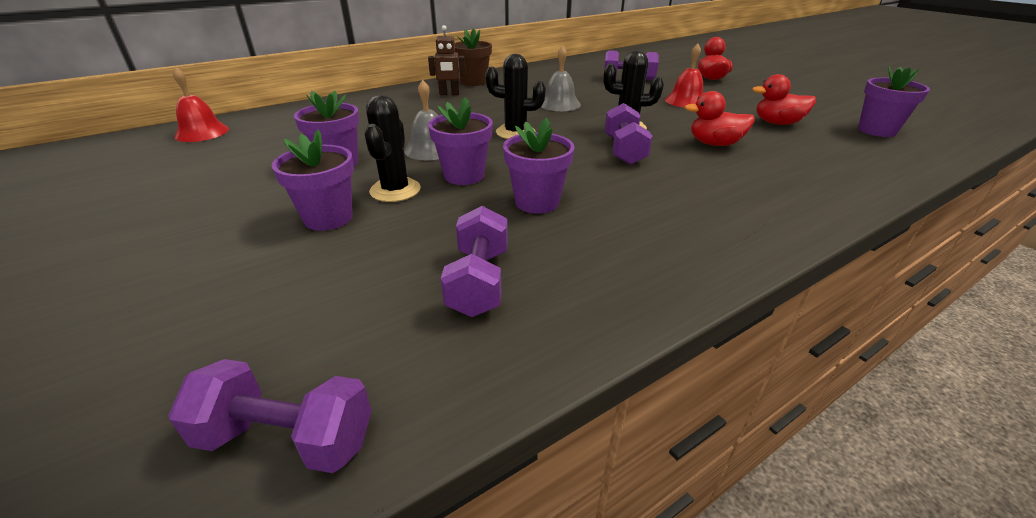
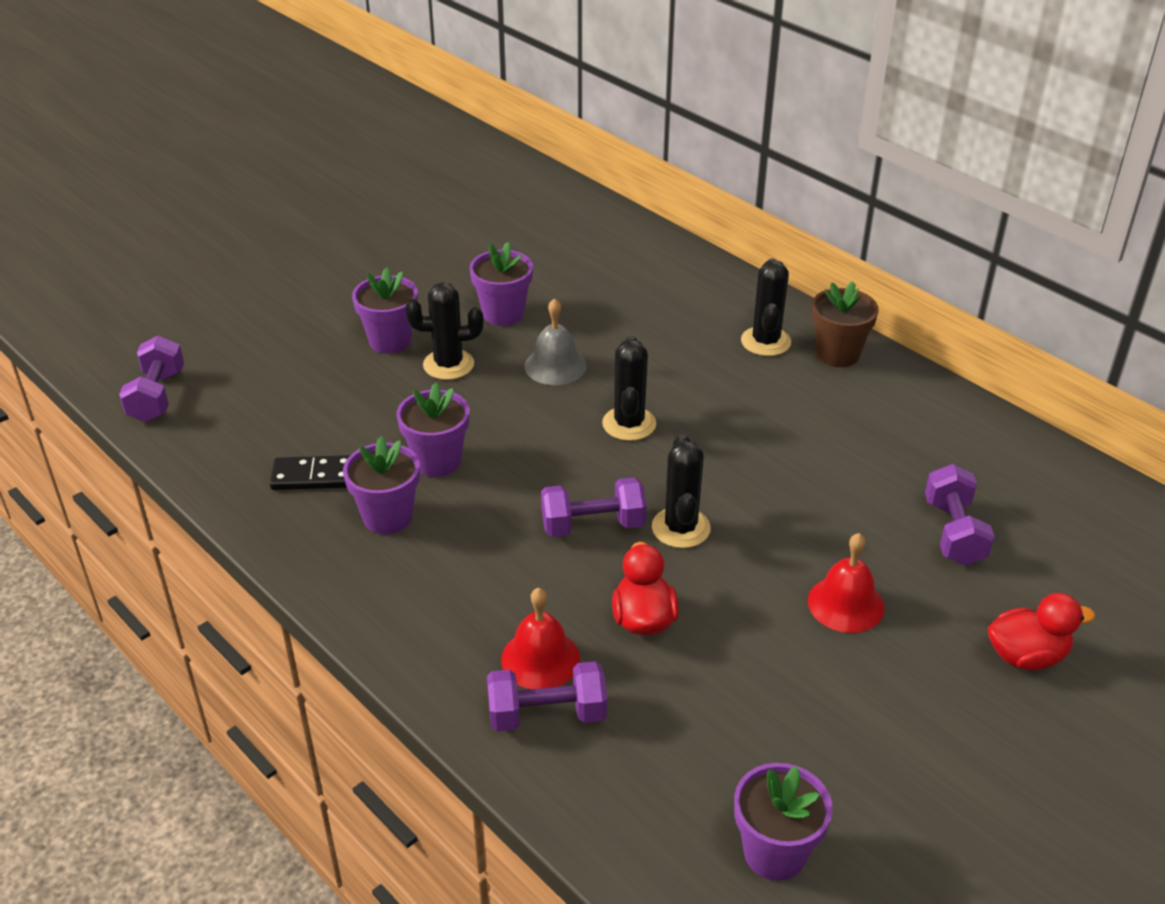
camera: 80 degrees right, 5 degrees up
red bell [173,67,229,142] -> red bell moved to [501,588,580,689]
brown robot [428,25,466,95] -> black cactus [741,258,791,356]
purple flower pot [428,97,493,185] -> purple flower pot moved to [343,436,420,534]
purple dumbbell [441,206,508,317] -> purple dumbbell moved to [487,661,607,732]
grey bell [541,46,581,111] -> none
red duck [752,74,816,125] -> none
none -> black domino [270,455,350,490]

